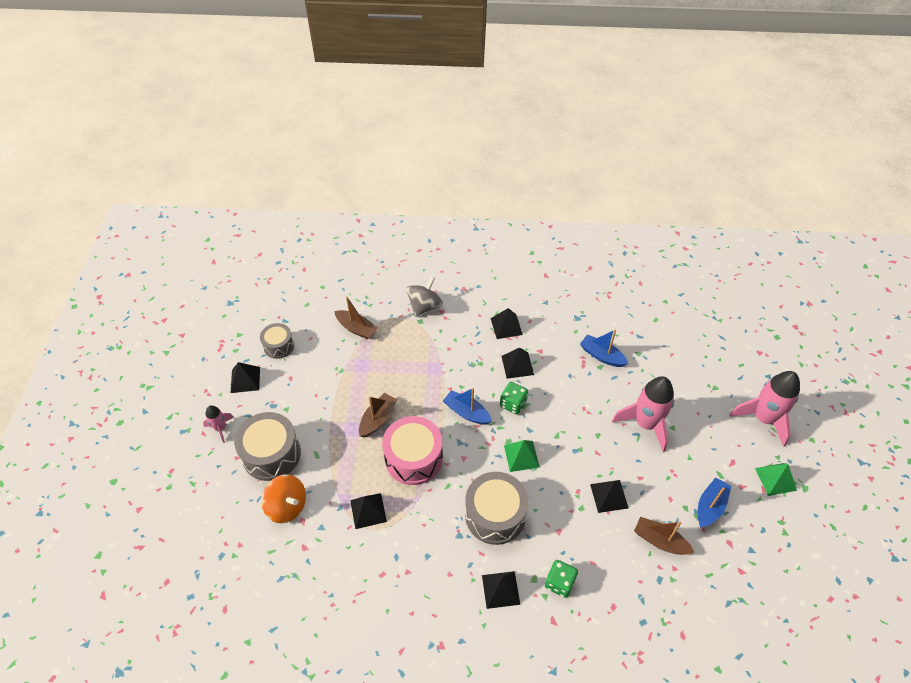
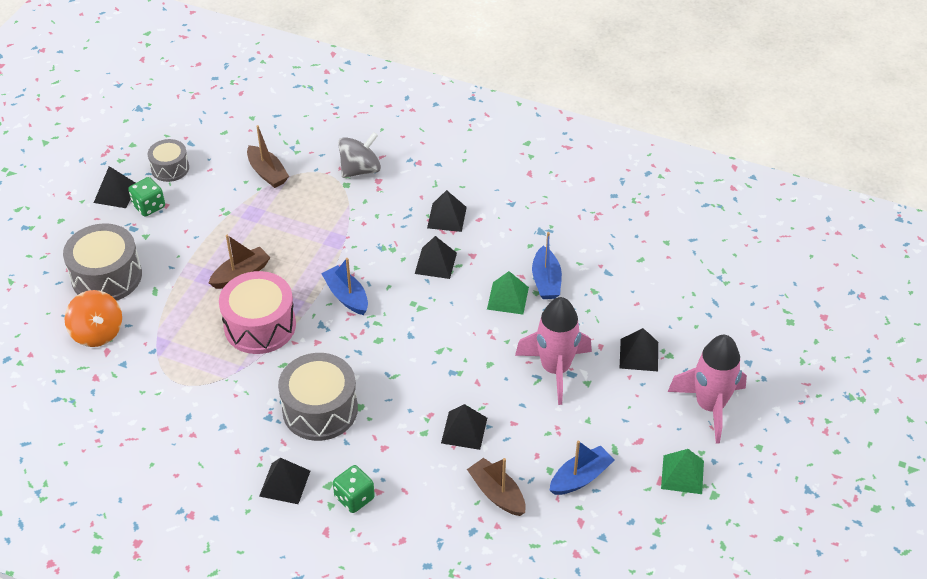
camera: 20 degrees right, 5 degrees down
pink rocket [203,405,234,443] -> none
black pyramid [350,493,387,529] -> black pyramid moved to [620,328,658,371]
green dice [500,382,528,414] -> green dice moved to [128,177,165,217]
green pyramid [504,440,540,472] -> green pyramid moved to [487,271,529,315]
blue boat [580,330,628,367] -> blue boat turned 150 degrees counterclockwise [532,232,562,299]

